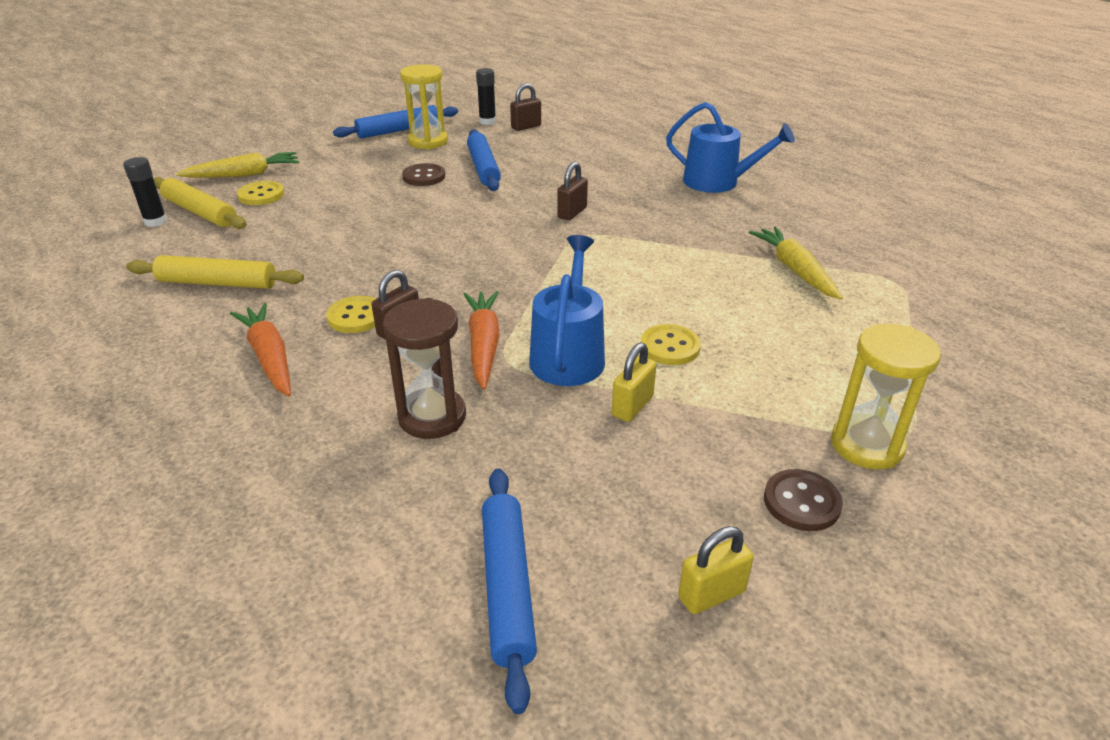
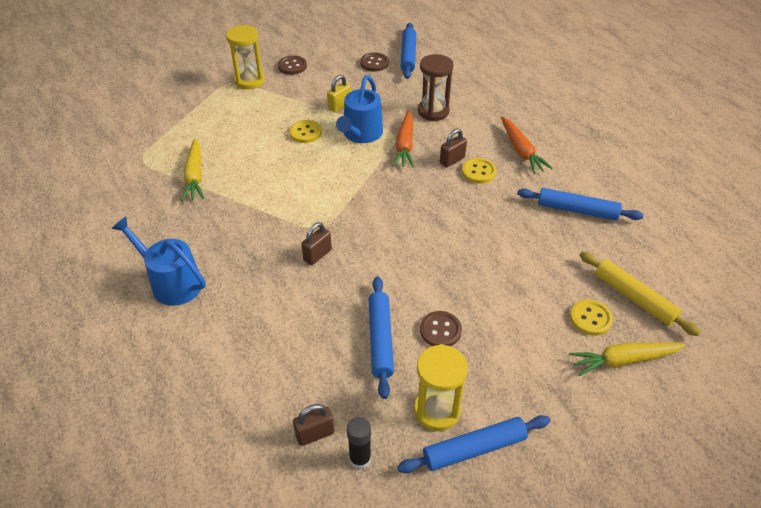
camera: 170 degrees left, 10 degrees up
black glue stick [123,157,167,227] -> none
yellow rolling pin [126,255,304,289] -> blue rolling pin [517,188,644,220]
yellow padlock [678,526,754,614] -> none
none -> brown button [360,52,389,72]

